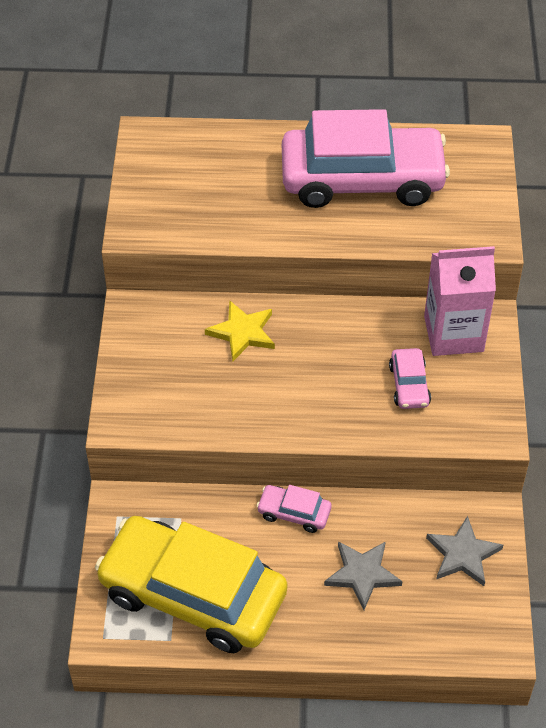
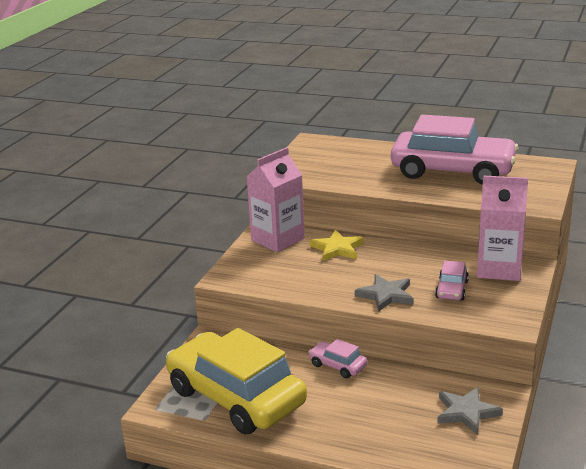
camera: 20 degrees right, 25 degrees down
grey star [324,541,402,610] -> grey star moved to [355,274,414,312]
none -> pink carton [247,147,305,252]

